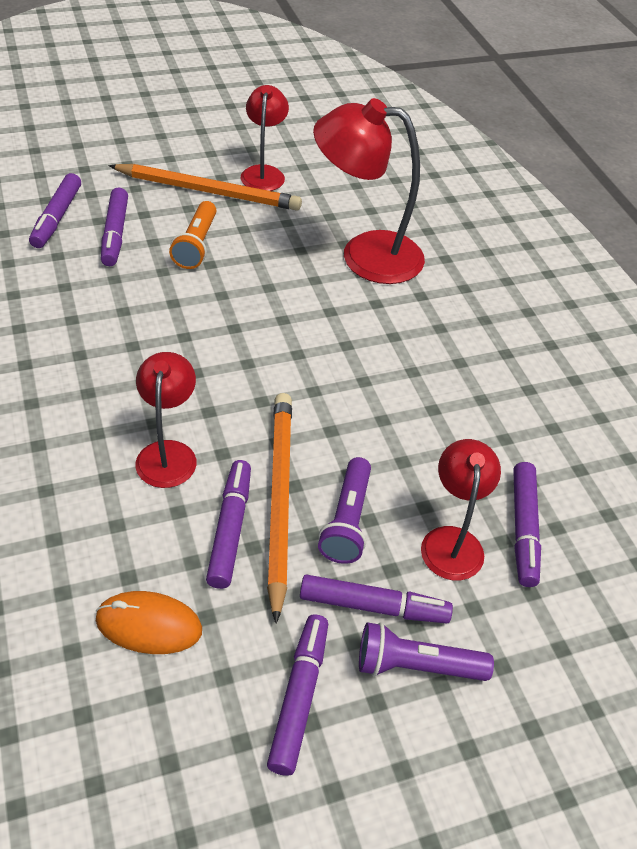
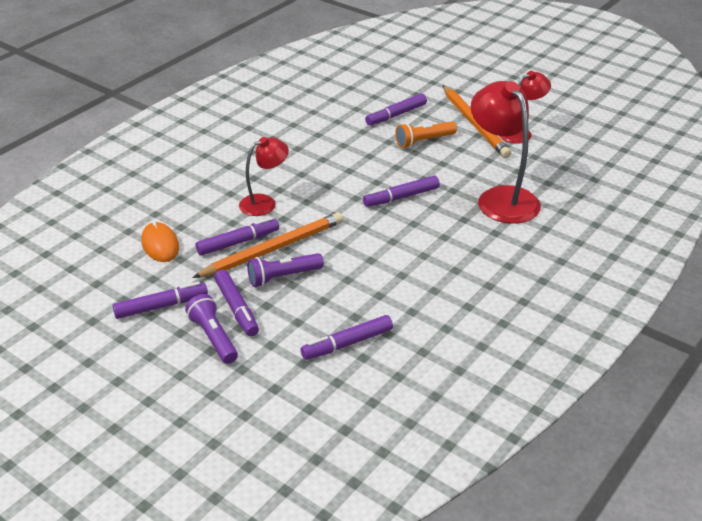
camera: 60 degrees right, 10 degrees down
purple marker [29,173,81,248] -> purple marker moved to [363,176,440,207]
red lamp [421,439,501,580] -> none

